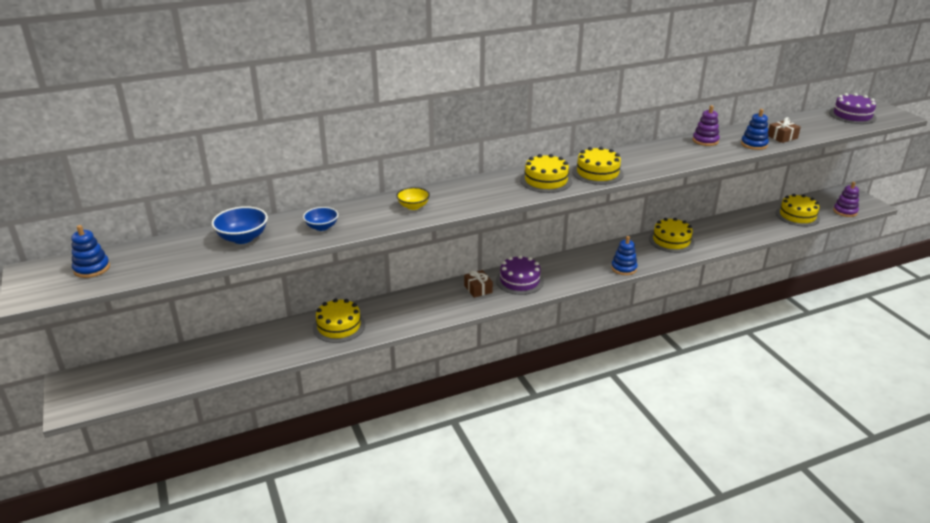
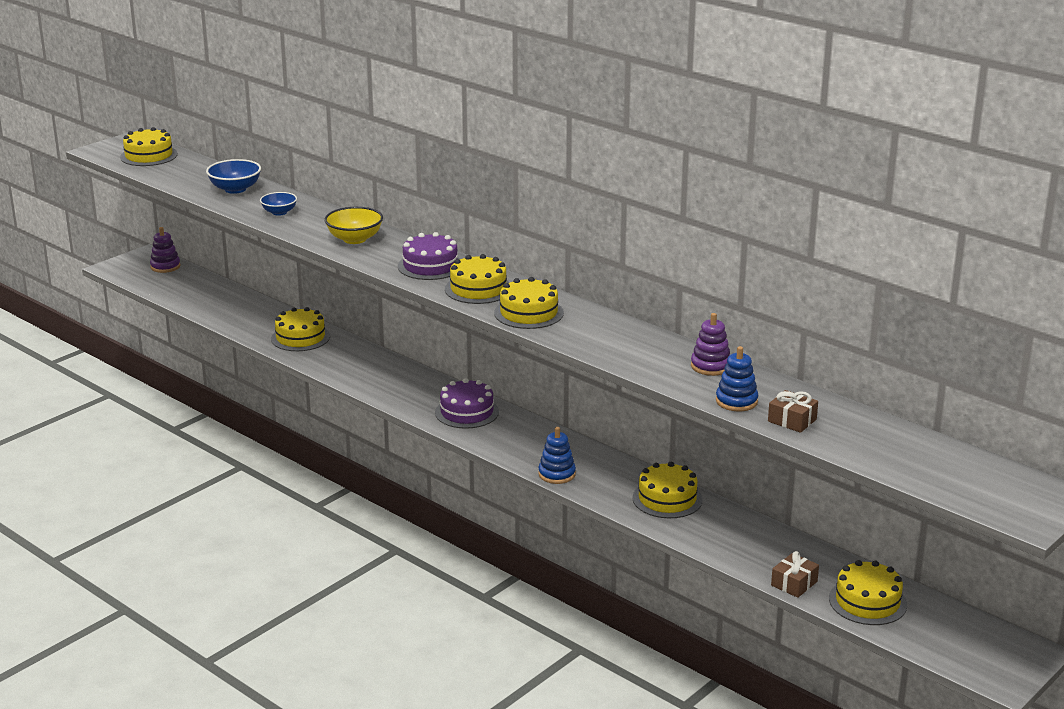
camera: 65 degrees right, 5 degrees down
blue stacking toy [71,225,110,278] -> yellow cake [120,127,178,166]
yellow bowl [396,187,430,210] -> yellow bowl [324,207,383,244], size x1.52
brown gift [464,270,493,298] -> brown gift moved to [771,551,819,598]
purple cake [829,93,877,124] -> purple cake moved to [398,232,460,280]
purple stacking toy [833,182,859,217] -> purple stacking toy moved to [150,227,180,273]

